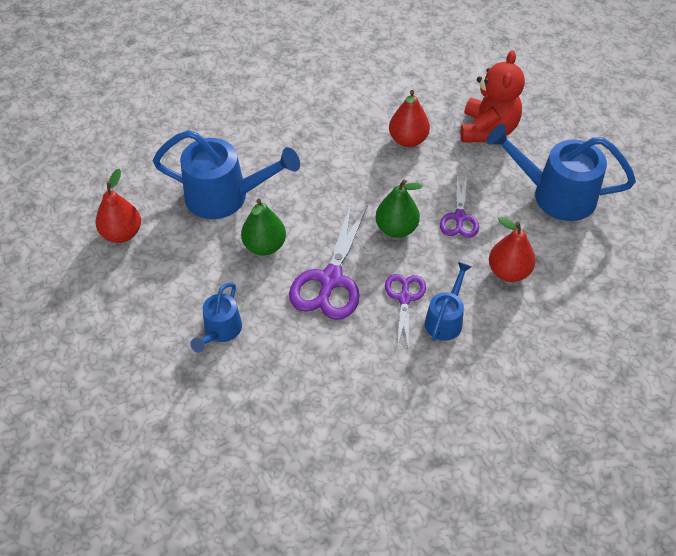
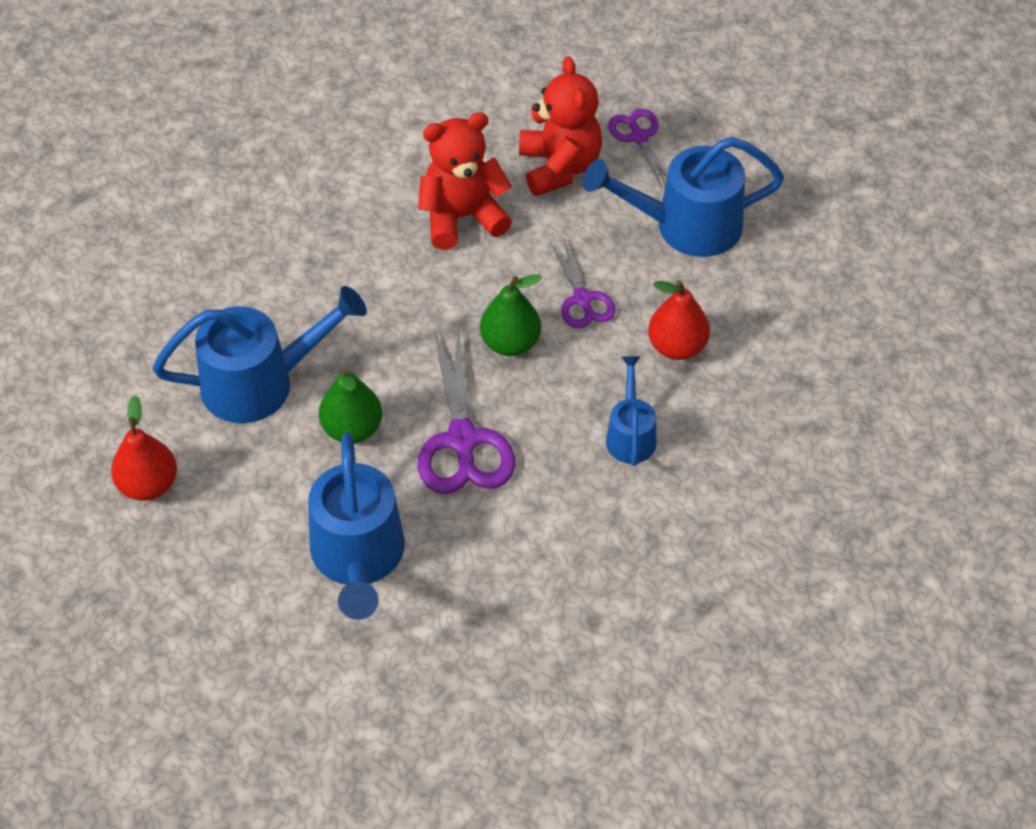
camera: 25 degrees left, 0 degrees up
blue watering can [190,283,242,353] -> blue watering can [308,432,405,620], size x1.81
purple scissors [385,274,426,348] -> purple scissors moved to [608,109,668,188]
red pear [389,90,430,147] -> red teddy bear [418,112,512,250]

